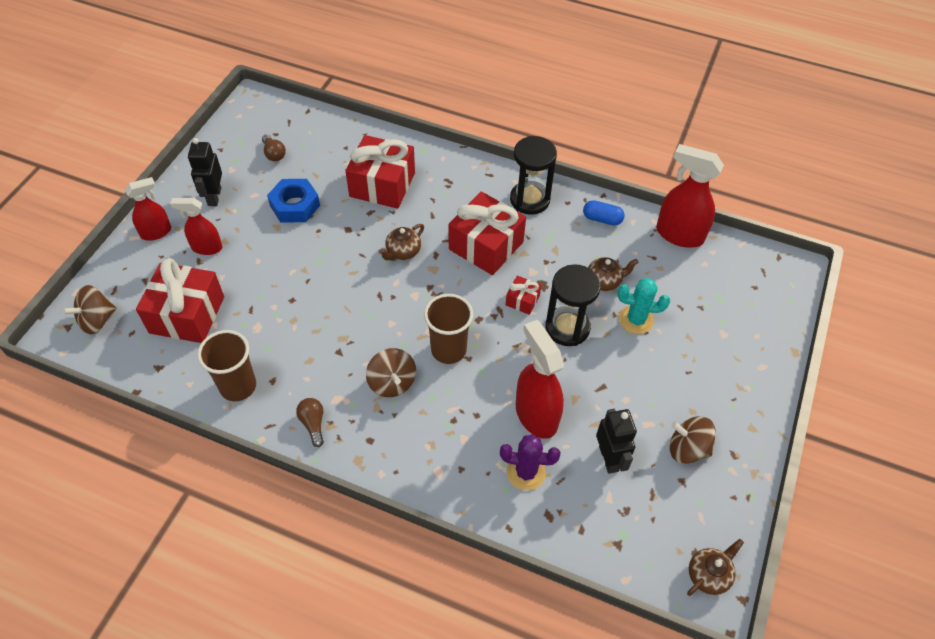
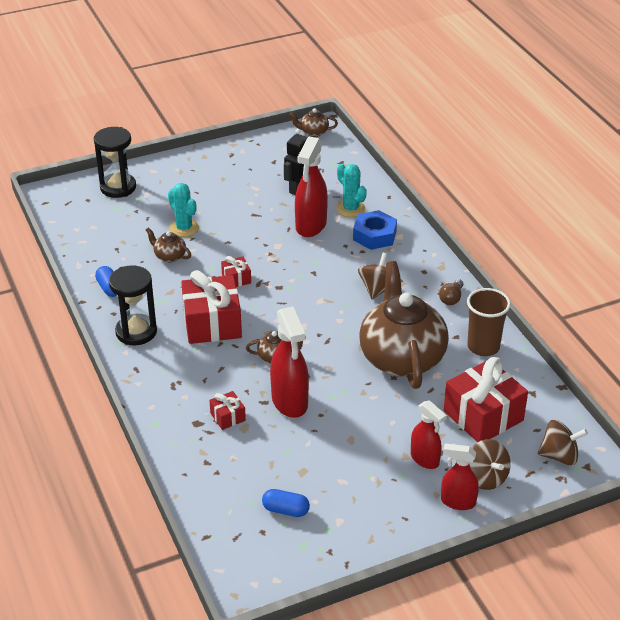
camera: 135 degrees left, 15 degrees down
black robot [188,138,222,206] -> none
brown light bulb [262,134,286,161] -> blue capsule [262,489,310,517]
blue nut [267,179,320,223] -> blue nut moved to [353,210,397,250]
red gift [345,135,415,209] -> red gift [209,391,246,430], size x0.46
brown cup [424,294,473,364] -> none
purple cactus [500,434,561,491] -> turquoise cactus [337,164,367,217]
black hourglass [545,264,601,346] -> black hourglass moved to [94,127,136,198]
red spray bottle [656,144,724,248] -> red spray bottle moved to [270,306,309,418]
brown spinning top [670,416,716,464] -> brown spinning top moved to [470,439,511,490]
none -> brown teapot [359,261,449,389]

